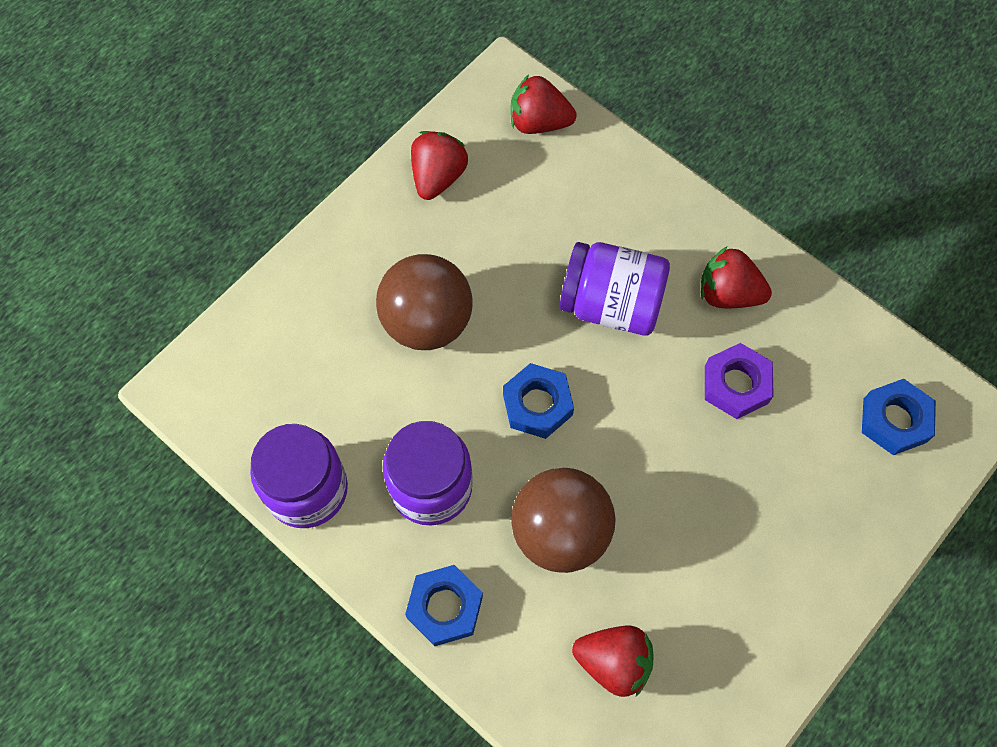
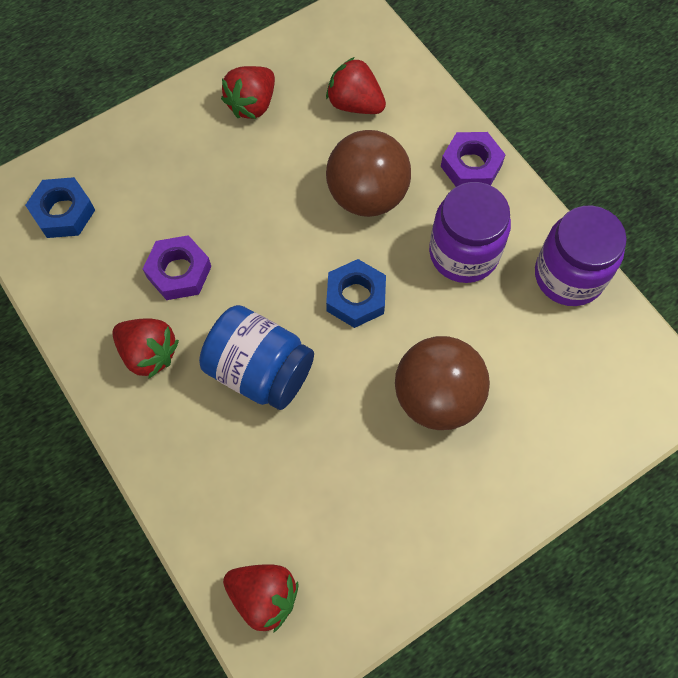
camera: 165 degrees left, 0 degrees up
blue nut [405,565,483,646] -> purple nut [441,132,506,187]
red strawberry [411,131,468,200] -> red strawberry moved to [221,66,275,119]
purple jar [560,242,670,336] -> blue jar [199,305,314,410]

